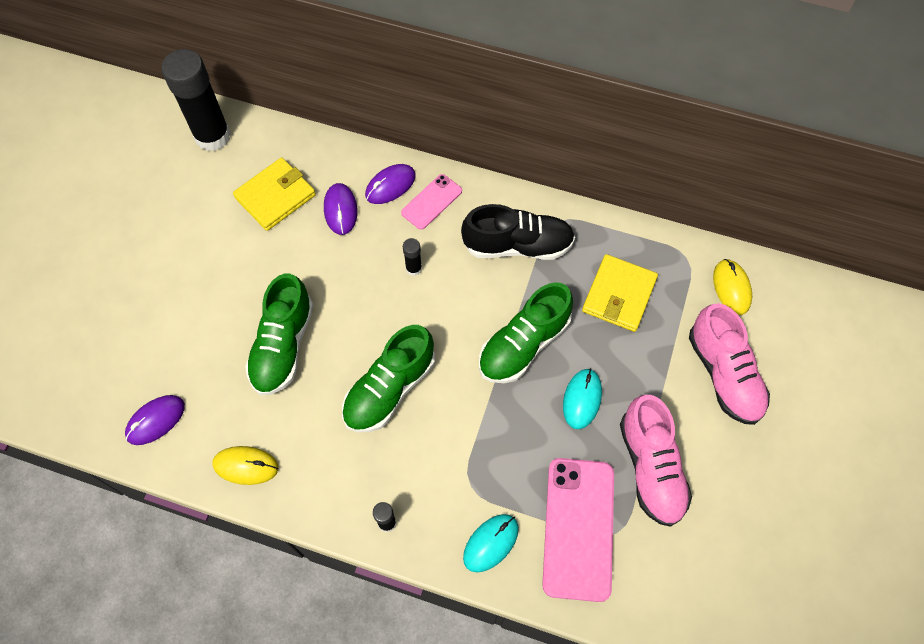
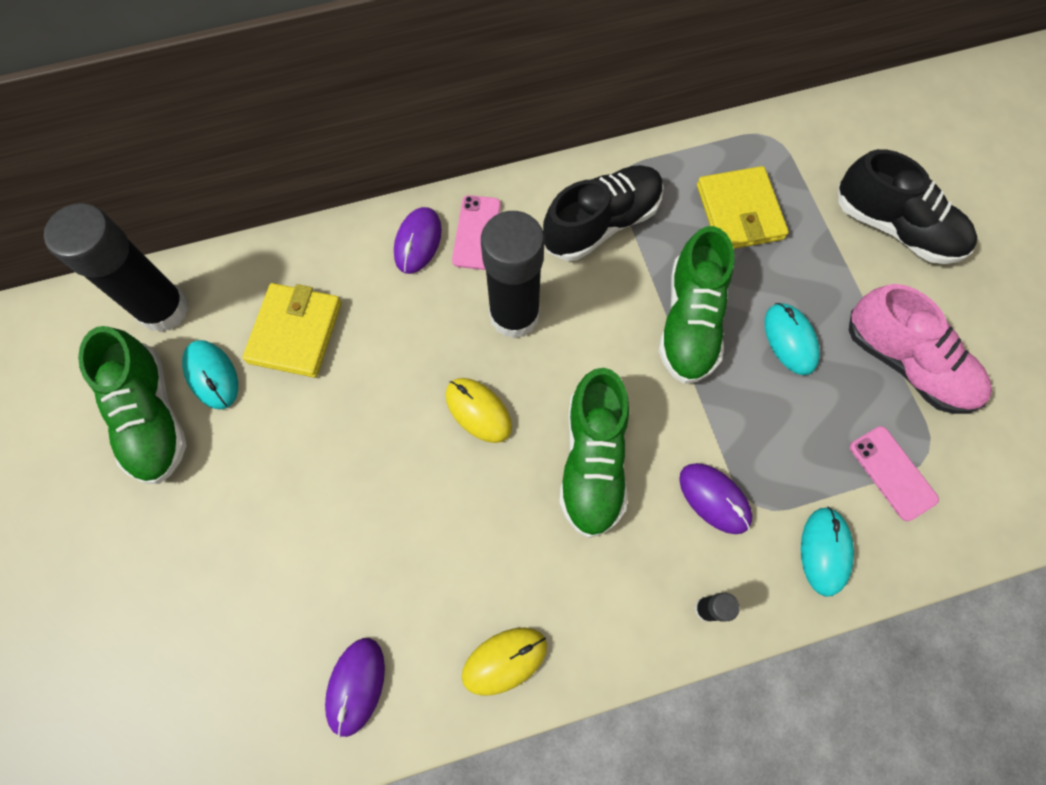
camera: 35 degrees left, 5 degrees up
green shoe [245,273,314,395] -> green shoe moved to [78,326,187,484]
purple mouse [324,183,358,235] -> purple mouse moved to [679,463,752,534]
black glue stick [403,238,422,276] -> black glue stick [481,211,544,339], size x2.37
pink phone [542,458,614,602] -> pink phone [850,426,939,521], size x0.54
pink shoe [689,303,770,425] -> black shoe [838,149,977,264]
yellow mouse [713,259,752,315] -> yellow mouse moved to [445,378,512,443]
none -> turquoise mouse [182,340,238,409]

